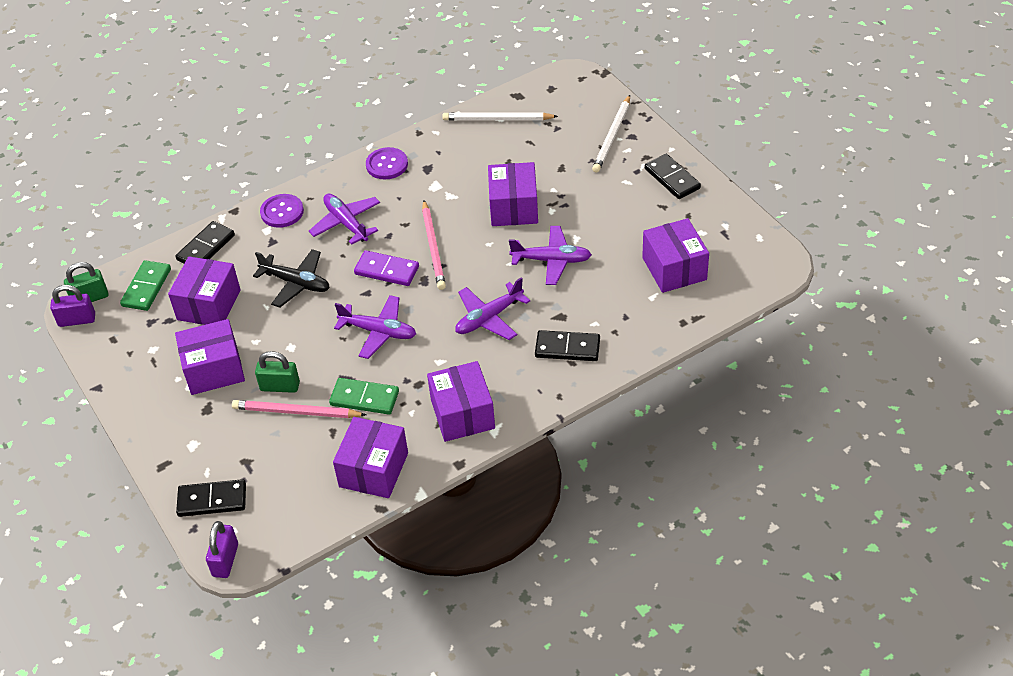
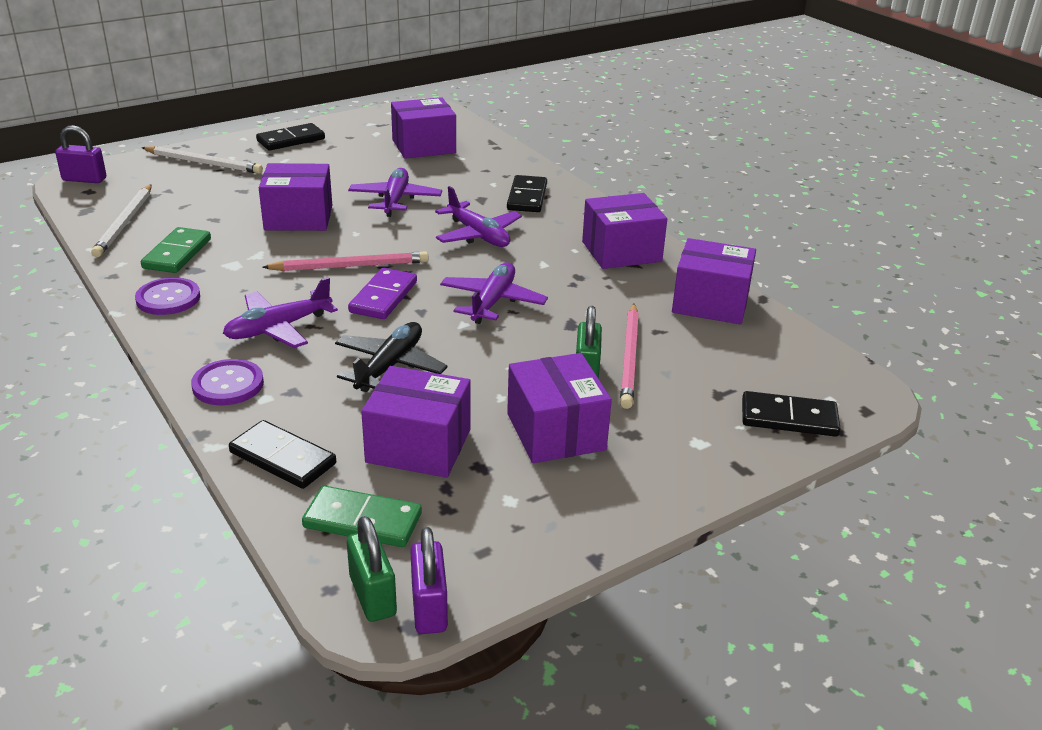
camera: 95 degrees left, 15 degrees down
black domino [176,479,246,517] -> black domino turned 75 degrees counterclockwise [742,391,841,437]
purple padlock [206,521,238,578] -> purple padlock moved to [55,125,106,183]
green domino [329,378,399,415] -> green domino moved to [141,227,211,273]

